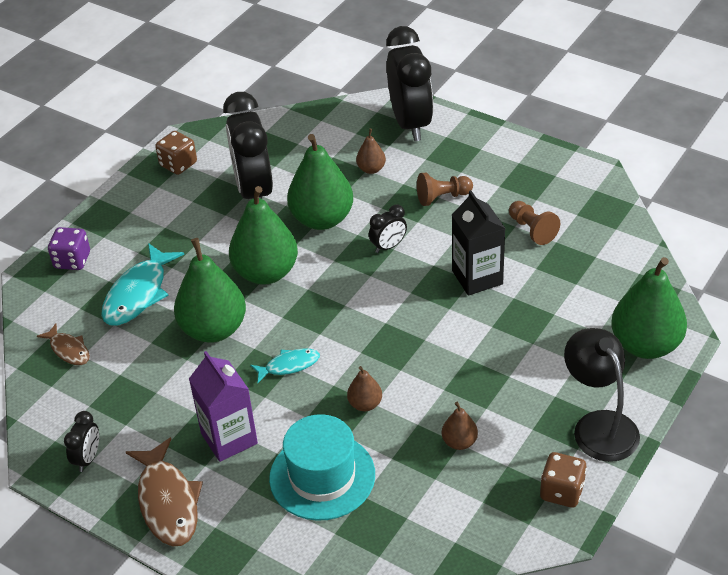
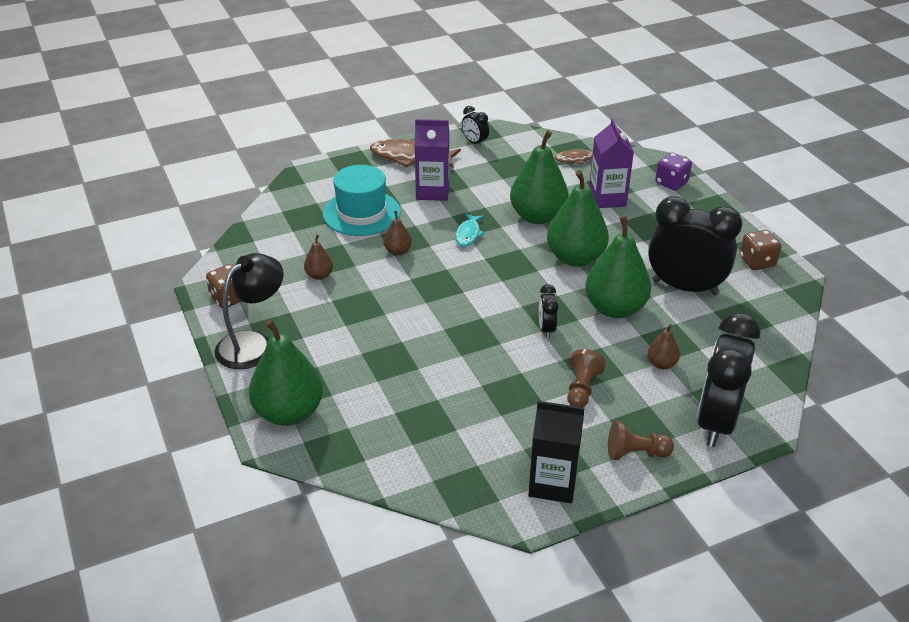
camera: 120 degrees right, 5 degrees down
turquoise fish [101,243,184,326] -> purple carton [589,119,634,208]
black clock [386,26,433,141] -> black clock turned 90 degrees clockwise [697,312,760,447]
black carton [452,190,505,296] -> black carton moved to [528,401,584,503]
brown pawn [509,201,560,245] -> brown pawn moved to [608,421,674,460]
black lamp [564,328,640,462] -> black lamp turned 60 degrees counterclockwise [215,253,284,369]

